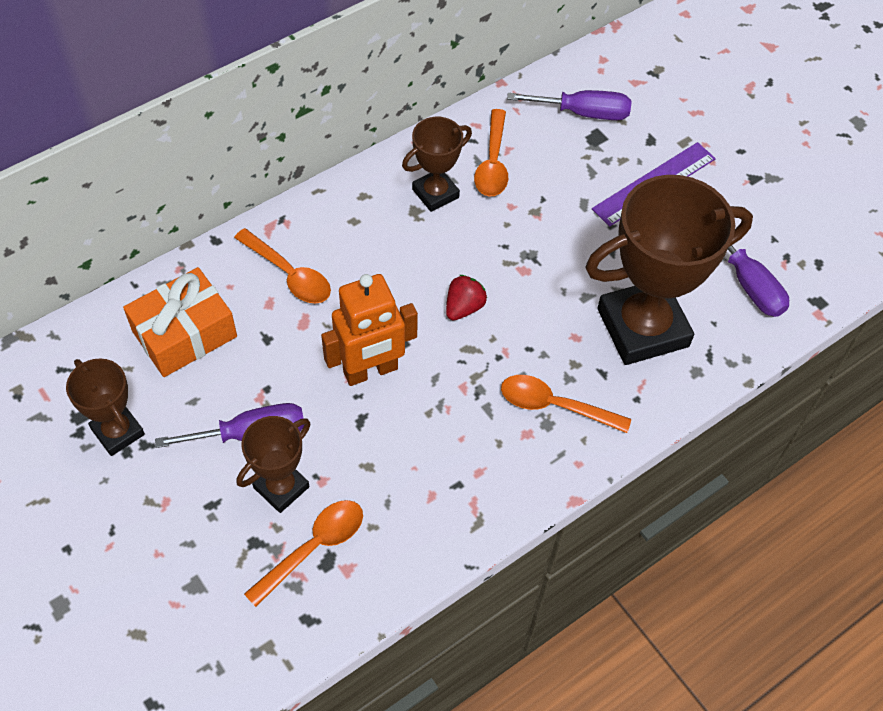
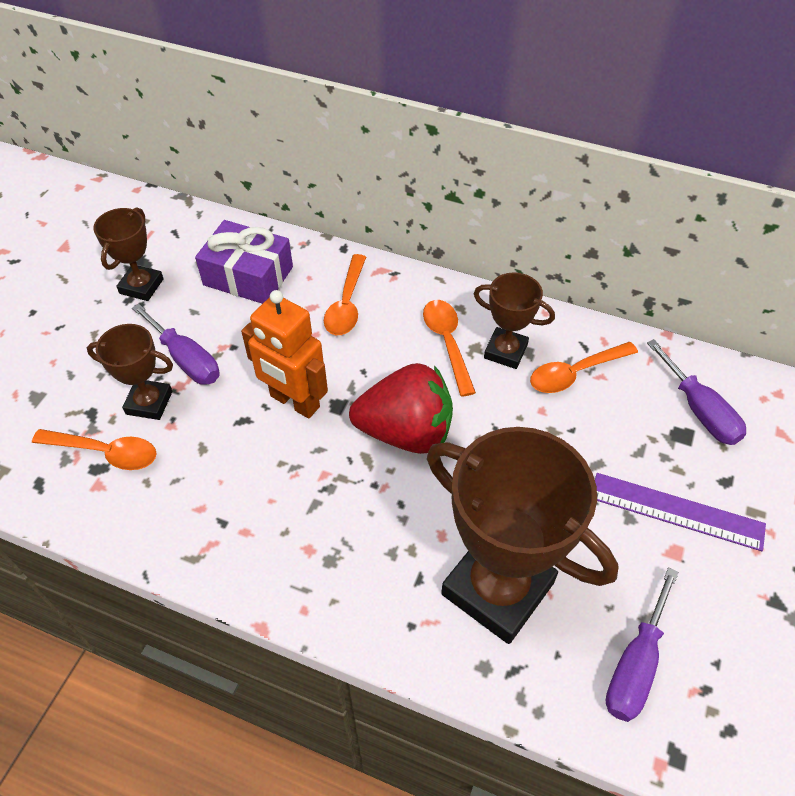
camera: 60 degrees right, 5 degrees down
orange gift [123,267,237,377] -> purple gift [195,220,293,304]
red strawberry [446,275,487,320] -> red strawberry [349,363,453,454], size x2.11
orange spoon [501,375,631,433] -> orange spoon moved to [423,300,476,397]

